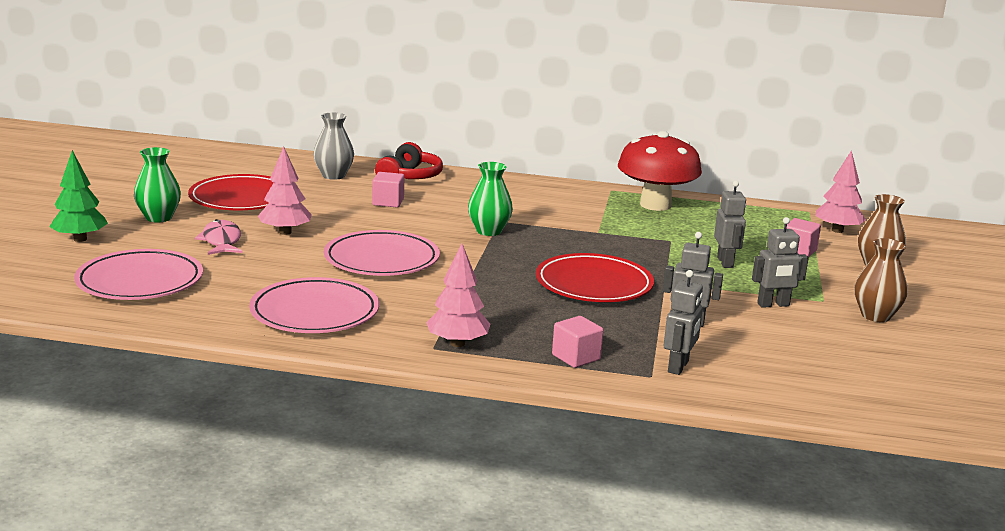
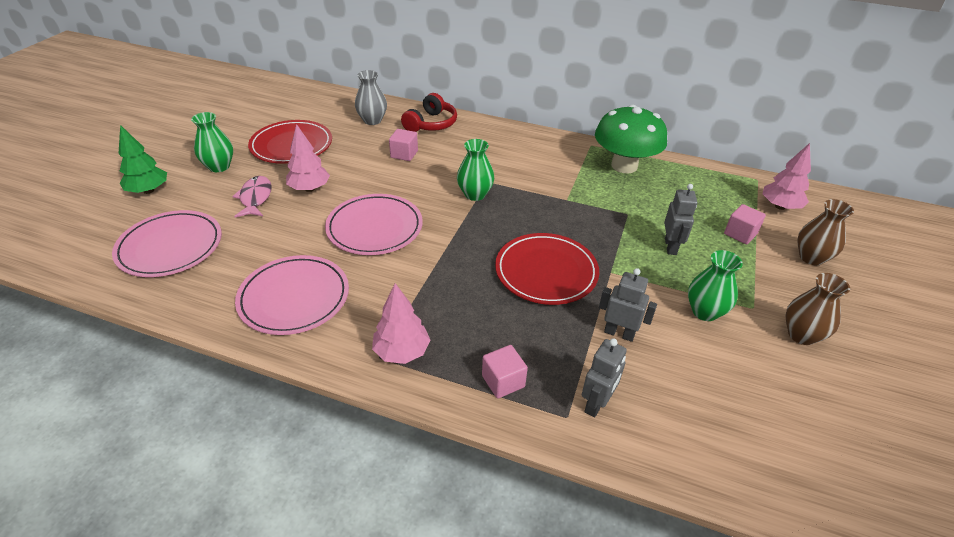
camera: 10 degrees right, 20 degrees up
red mushroom [618,131,702,211] -> green mushroom [595,105,667,173]
grey robot [752,217,809,308] -> green vase [688,250,743,321]

